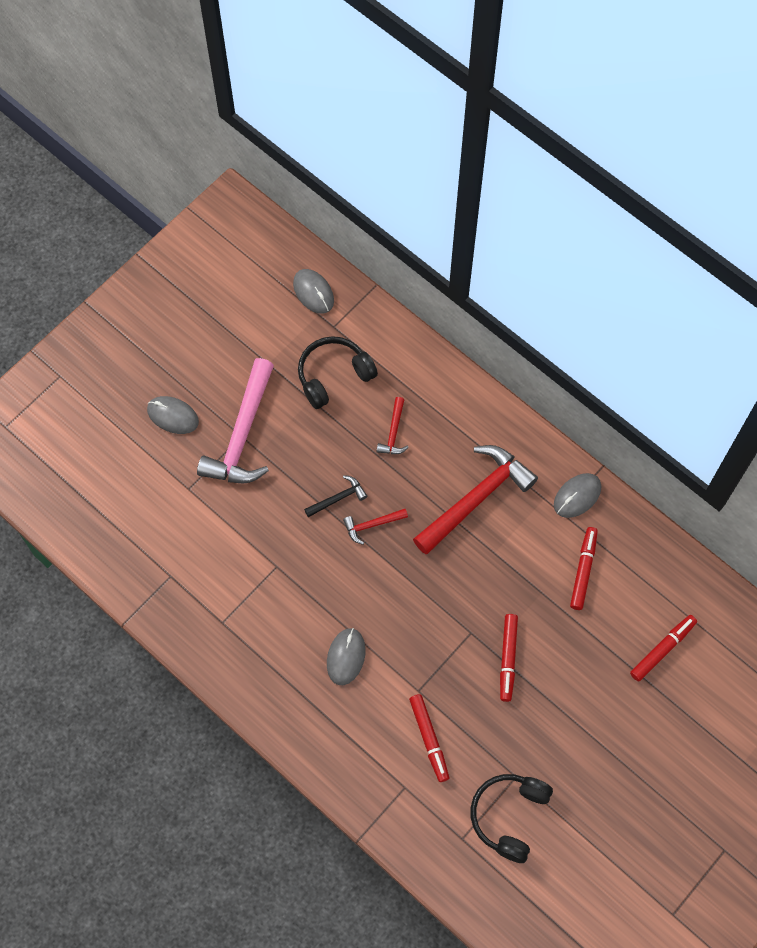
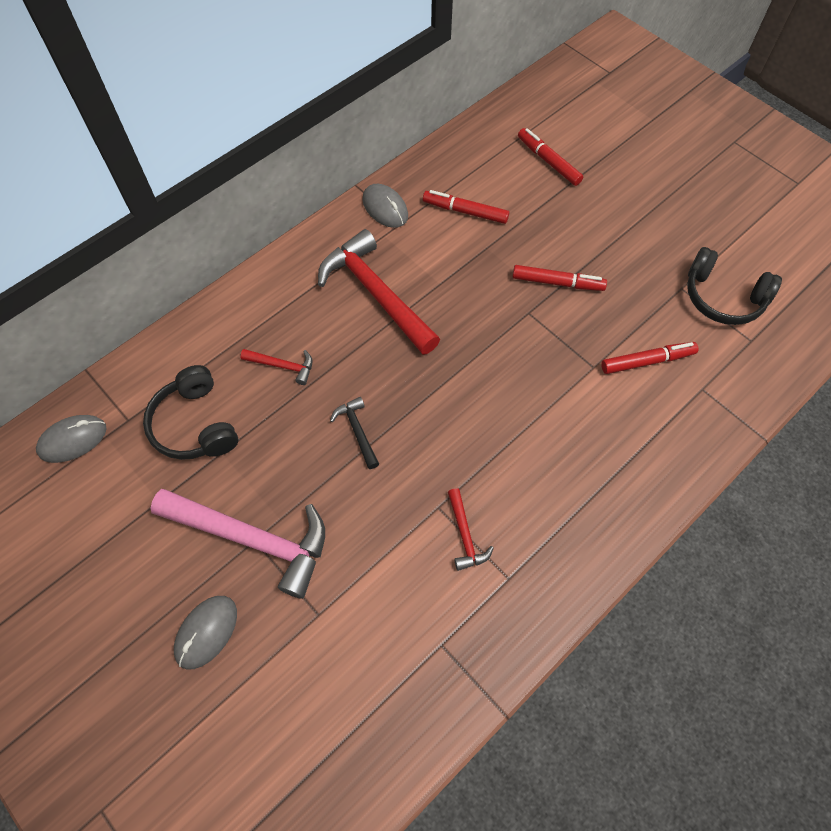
camera: 85 degrees left, 5 degrees down
grey mouse [327,628,365,685] -> none
red hammer [343,509,408,545] -> red hammer moved to [448,488,494,571]

